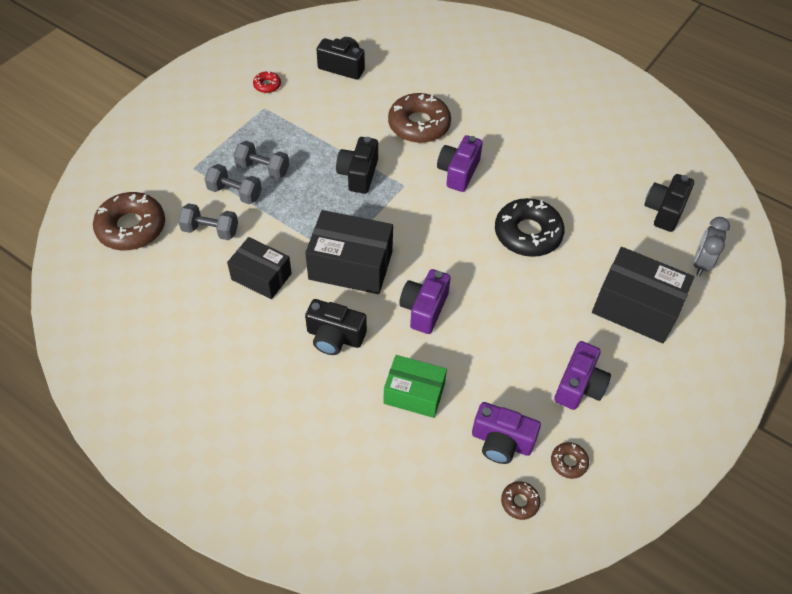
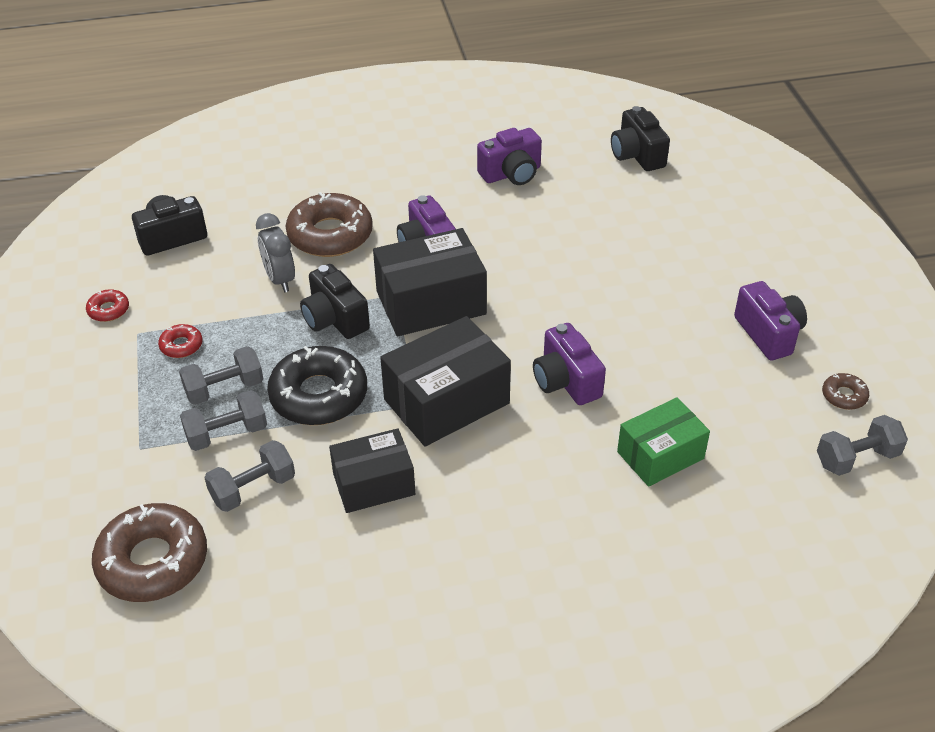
camera: 45 degrees left, 10 degrees down
black camera [305,299,367,355] -> none
purple camera [472,402,541,464] -> purple camera moved to [477,128,542,185]
black donut [495,198,565,257] -> black donut moved to [267,346,367,425]
brown donut [501,482,540,520] -> grey dumbbell [817,415,908,476]
black box [592,247,694,343] -> black box moved to [373,228,487,336]
grey clock [693,217,730,276] -> grey clock moved to [256,213,295,292]
none -> red donut [158,324,203,358]

